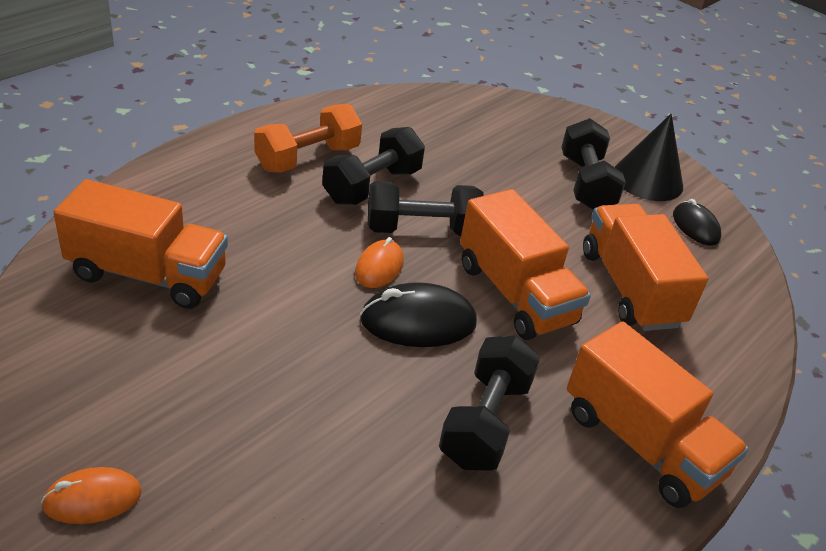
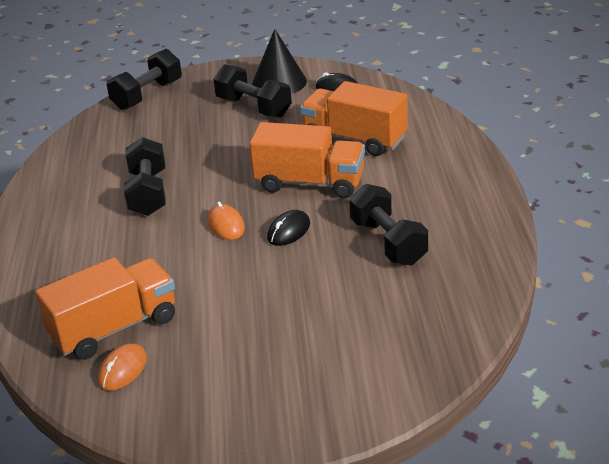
camera: 40 degrees left, 5 degrees down
orange mouse [41,467,142,524] -> orange mouse moved to [98,343,147,391]
orange dumbbell [254,104,362,173] -> none
black mouse [360,282,477,347] -> black mouse [267,210,310,246], size x0.63
black dumbbell [368,181,484,236] -> black dumbbell moved to [107,49,182,110]
orange truck [567,322,749,508] -> none

